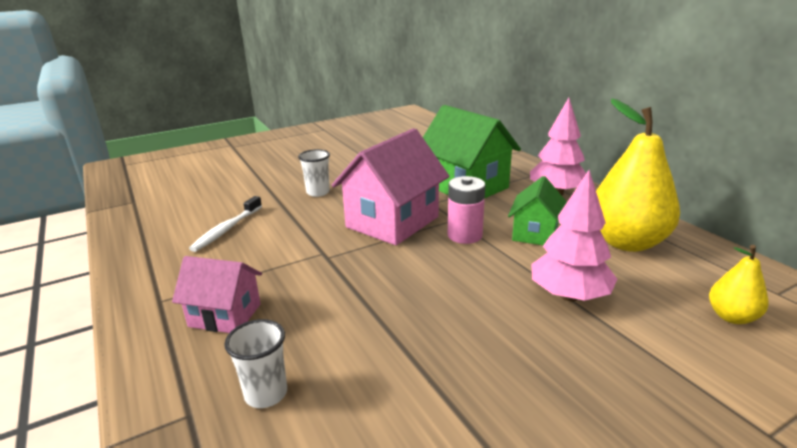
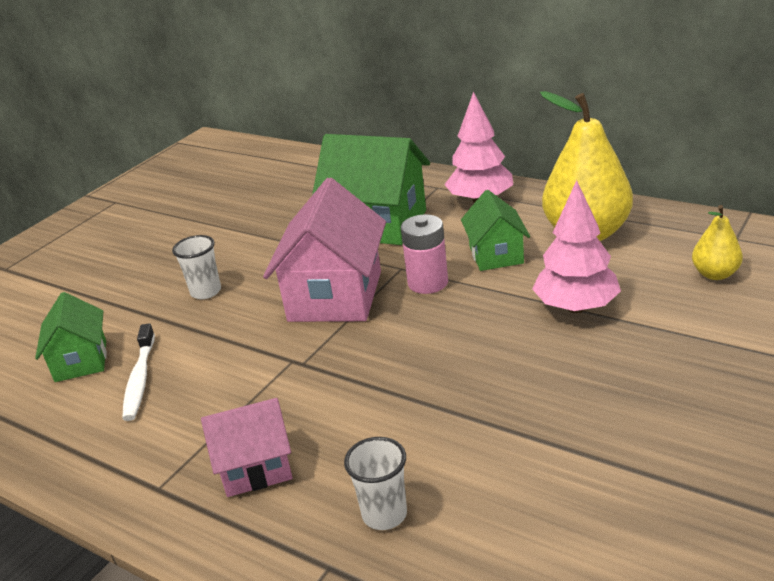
camera: 25 degrees left, 5 degrees up
none -> green house [35,292,107,382]

